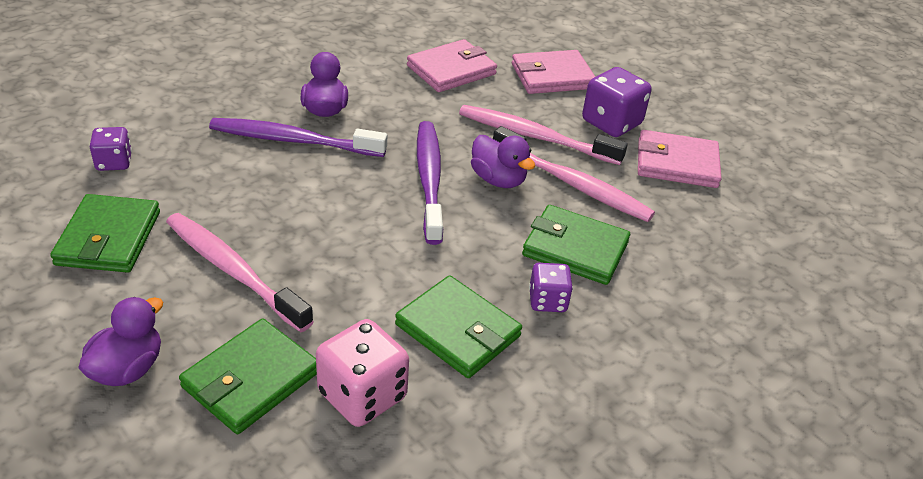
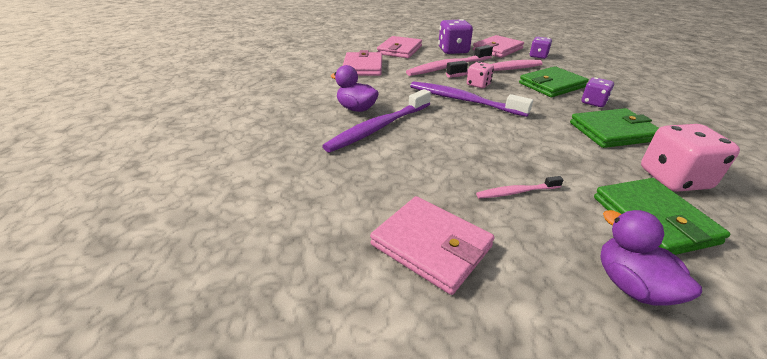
camera: 50 degrees left, 5 degrees down
green wallet [50,194,160,273] -> pink wallet [370,196,495,295]
purple dice [90,127,132,171] -> purple dice moved to [530,37,552,59]
pink toothbrush [166,213,314,332] -> pink toothbrush [476,176,564,198], size x0.50
purple duck [471,135,535,188] -> pink dice [467,62,494,88]

